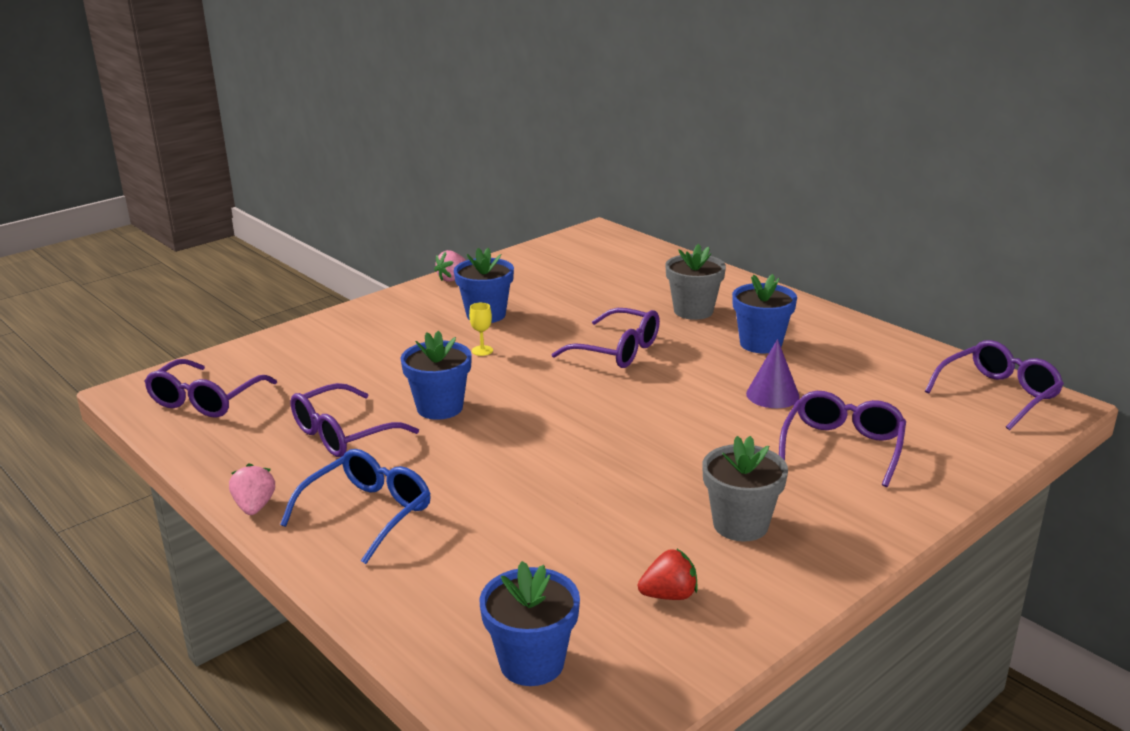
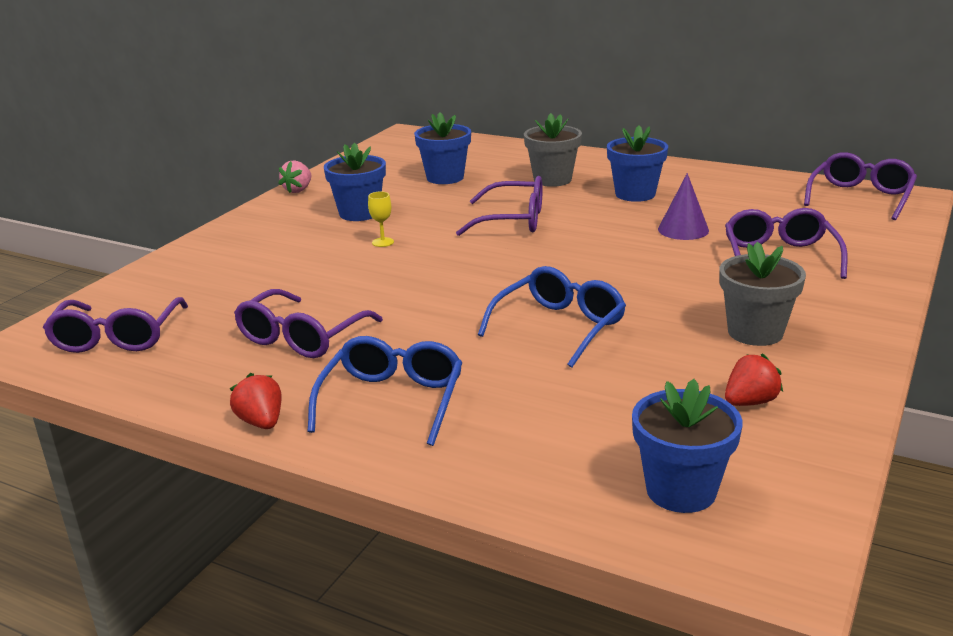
camera: 20 degrees left, 0 degrees up
pink strawberry [229,463,275,515] -> red strawberry [230,373,282,429]
blue flower pot [400,331,472,420] -> blue flower pot moved to [414,112,471,184]
none -> blue glasses [478,266,626,367]

